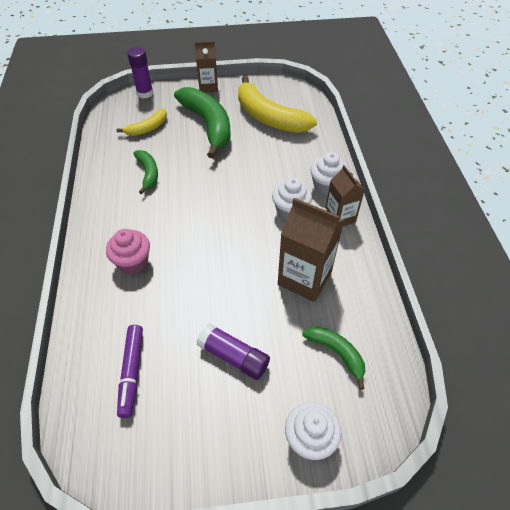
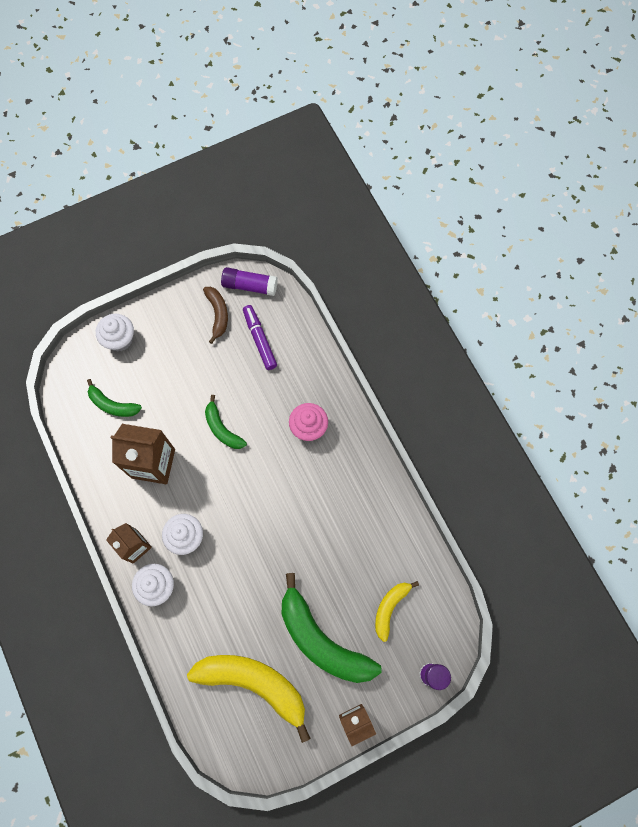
camera: 160 degrees right, 20 degrees up
green banana [133,150,158,194] -> green banana moved to [205,395,247,449]
purple glue stick [196,323,270,380] -> purple glue stick moved to [221,267,278,296]
none -> brown banana [203,287,228,344]

